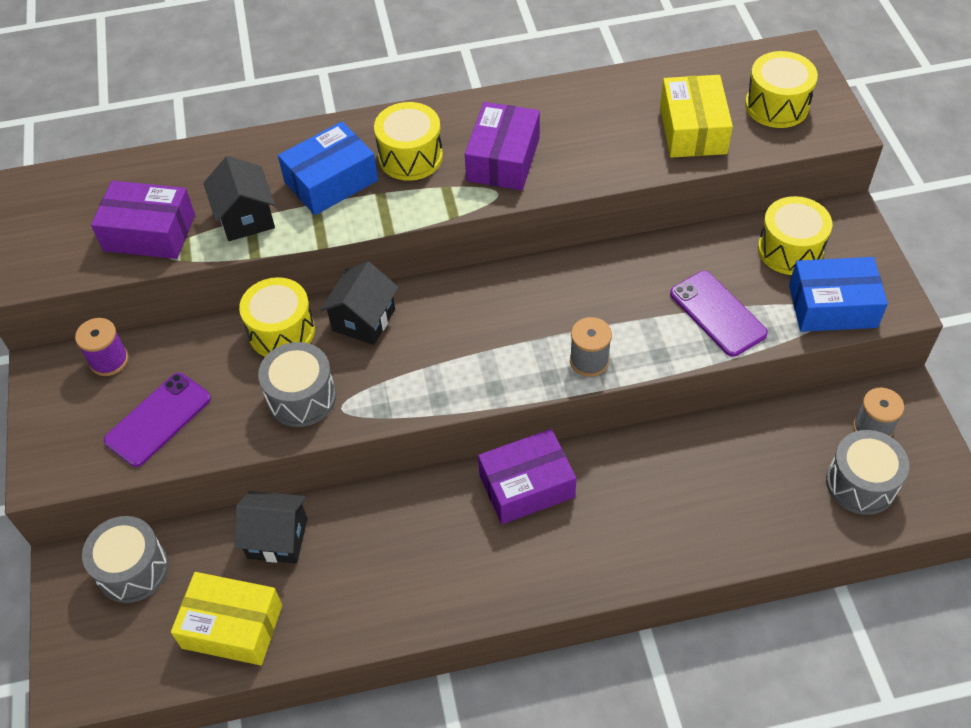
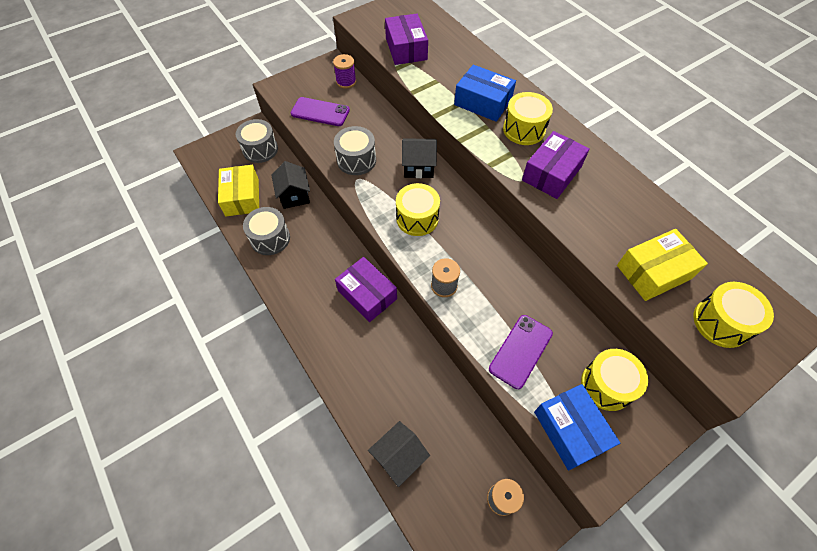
camera: 65 degrees right, 5 degrees up
black house [204,156,275,241] -> black house moved to [368,421,430,487]
yellow drum [239,277,315,357] -> yellow drum moved to [396,183,440,236]
purple box [465,102,540,190] -> purple box turned 45 degrees counterclockwise [522,131,590,199]
grey drum [826,430,909,515] -> grey drum moved to [243,207,290,255]

